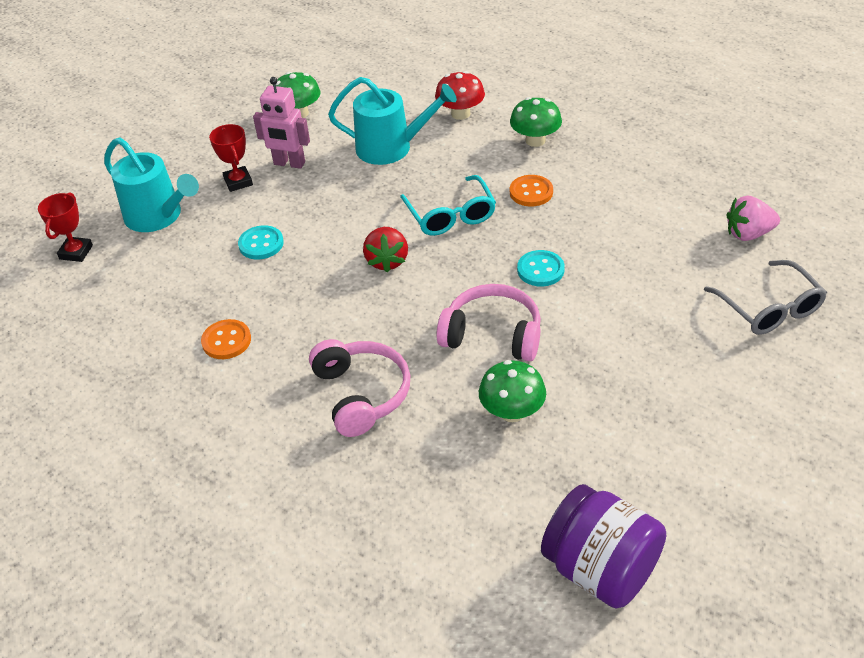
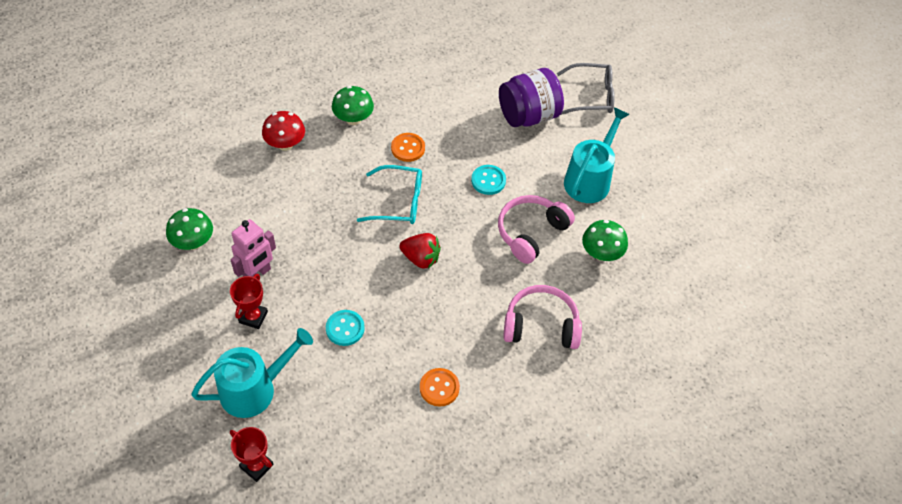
camera: 70 degrees left, 10 degrees up
red trophy [209,124,253,192] -> red trophy turned 75 degrees counterclockwise [230,274,268,329]
turquoise watering can [328,77,457,165] -> turquoise watering can moved to [564,107,630,203]
purple jar [541,484,666,609] -> purple jar moved to [499,68,564,127]
pink strawberry [727,196,780,241] -> none

